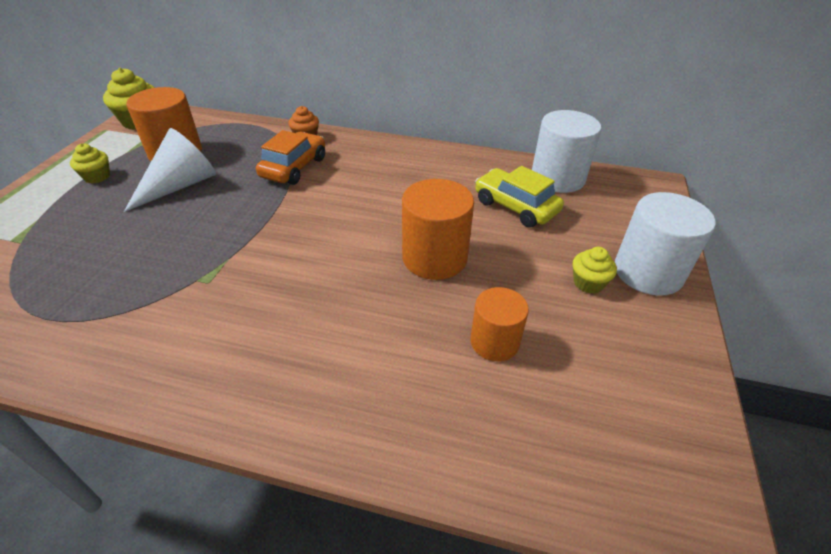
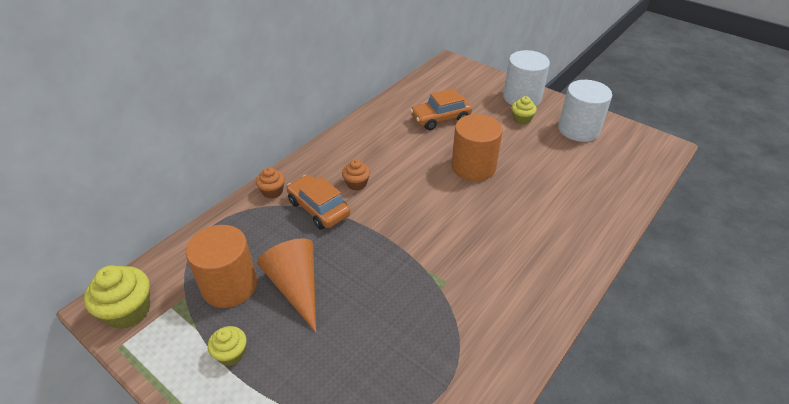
camera: 65 degrees left, 0 degrees up
white cone [124,128,216,212] -> orange cone [257,238,316,332]
orange cylinder [470,287,529,361] -> none
yellow car [475,166,564,228] -> orange car [410,88,472,130]
white cylinder [532,110,601,193] -> white cylinder moved to [558,80,612,142]
none -> orange cupcake [342,159,370,191]

